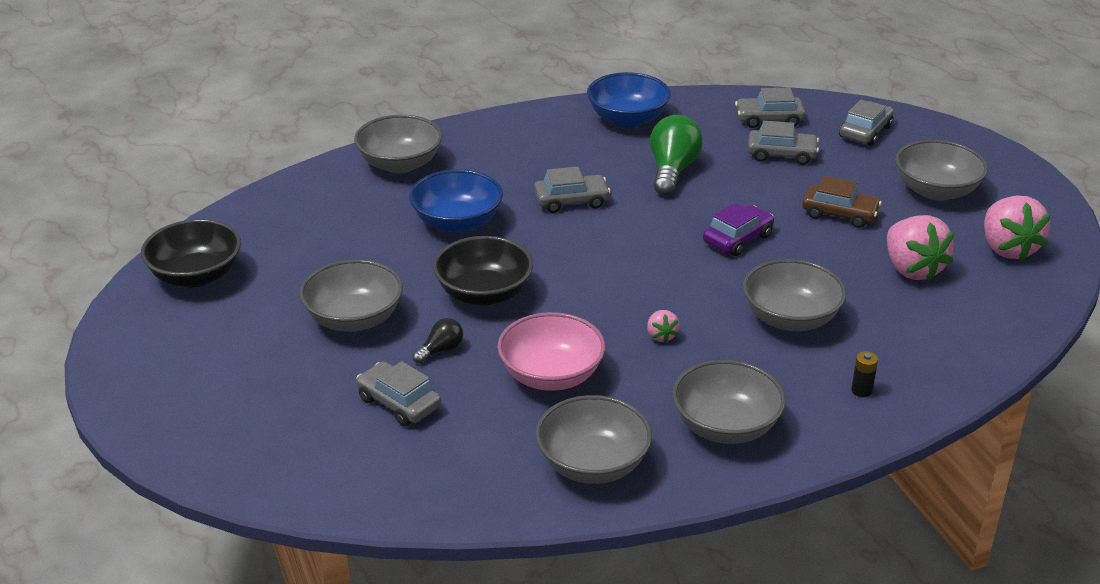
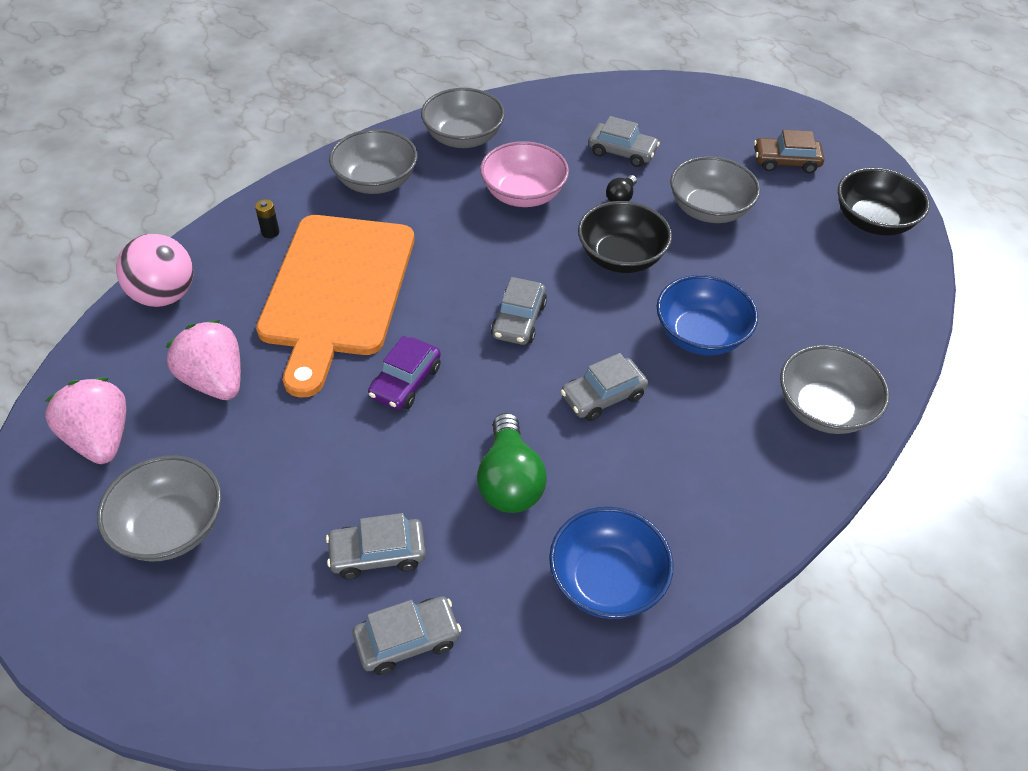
camera: 160 degrees right, 15 degrees up
pink strawberry [647,310,680,343] -> none
grey bowl [743,259,846,331] -> orange cutting board [256,215,414,397]
brown car [802,176,882,228] -> brown car moved to [754,130,824,173]
grey car [839,100,894,146] -> grey car moved to [491,277,547,345]
none -> pink ball [116,234,193,307]

